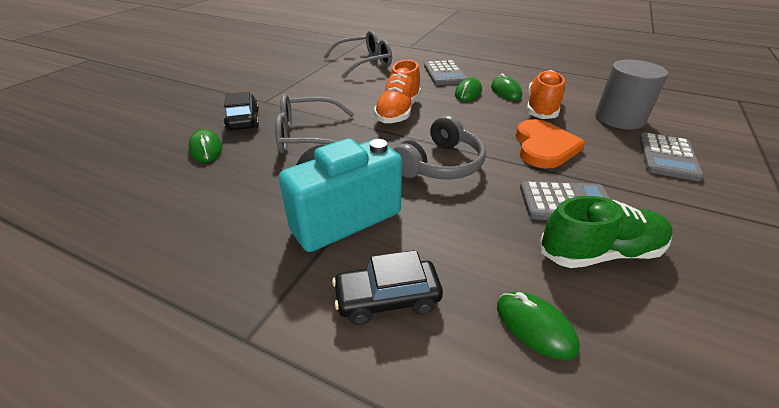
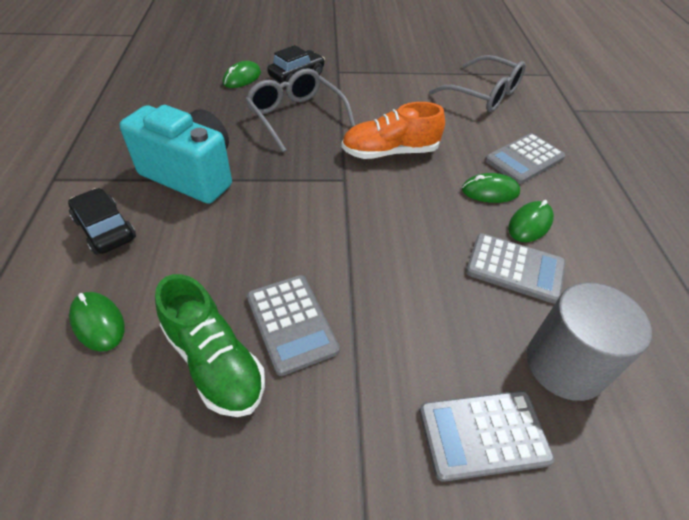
camera: 60 degrees right, 10 degrees up
grey headphones [393,115,486,179] -> none
green mouse [497,291,580,360] -> green mouse turned 60 degrees counterclockwise [69,292,125,351]
orange heart [516,119,585,168] -> none
orange shoe [527,70,565,119] -> grey calculator [466,233,566,304]

